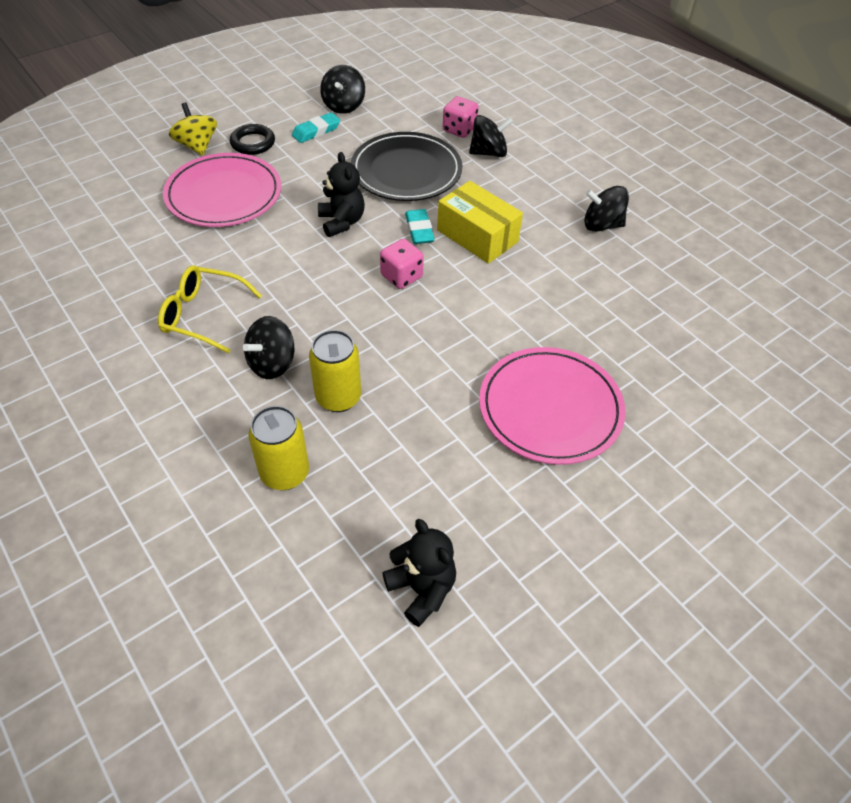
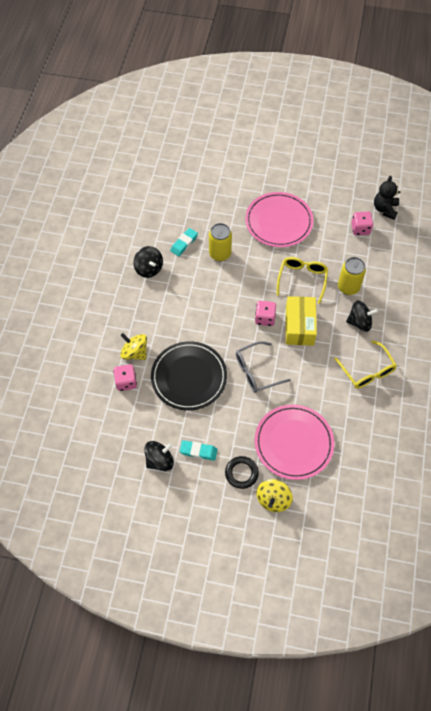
camera: 130 degrees left, 10 degrees up
yellow can [248,406,309,490] -> yellow can moved to [209,223,232,261]
black teddy bear [318,152,365,237] -> grey glasses [236,341,291,393]
turquoise eraser [405,209,435,244] -> turquoise eraser moved to [170,228,198,256]
yellow box [437,181,523,264] -> yellow box moved to [286,296,317,346]
black spinning top [469,115,513,157] -> yellow spinning top [120,333,147,360]
none -> yellow glasses [277,257,328,304]
none -> pink dice [351,212,373,236]

